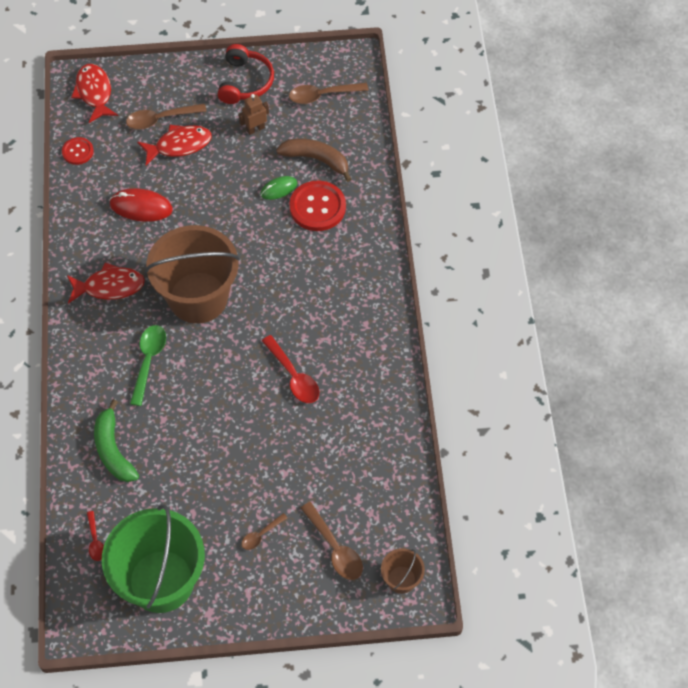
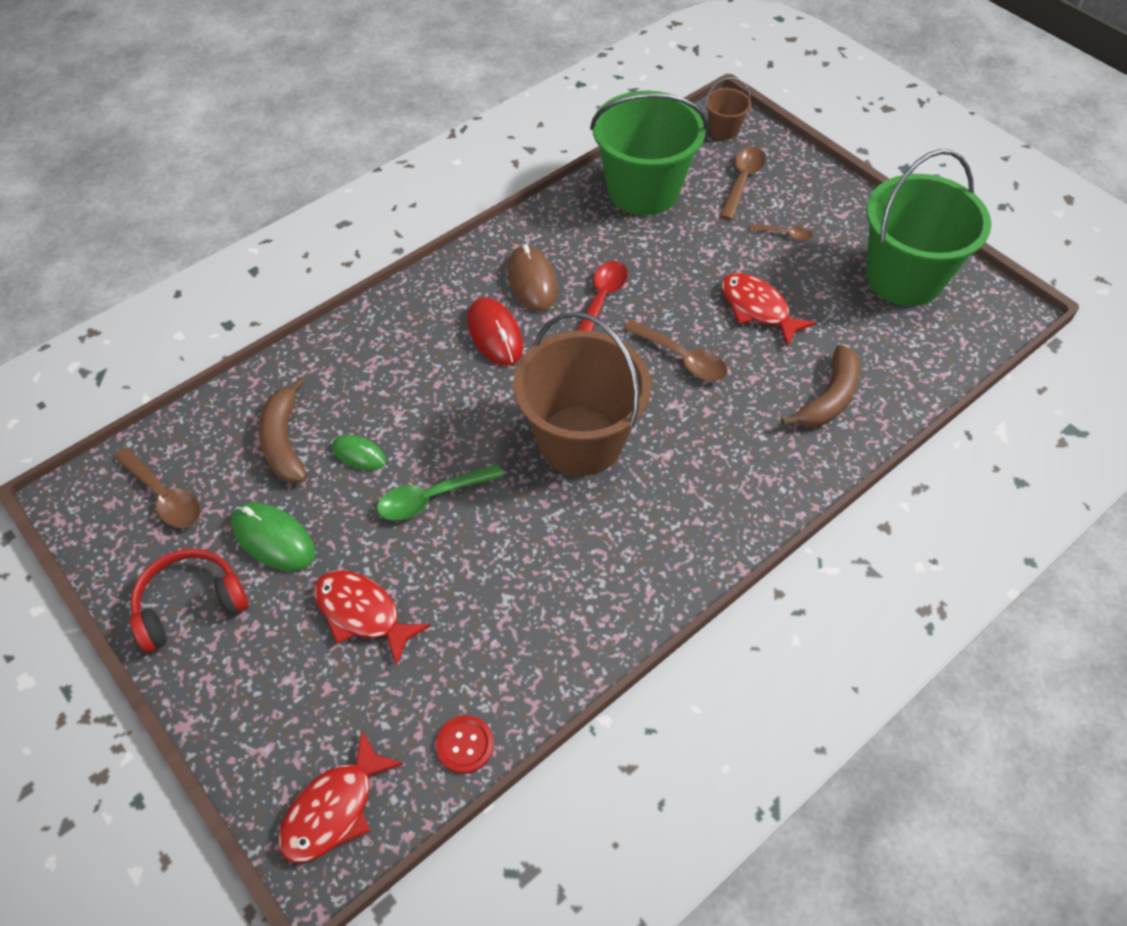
camera: 125 degrees left, 5 degrees down
red fish [67,262,145,304] -> red fish moved to [721,273,816,347]
red spoon [87,511,104,561] -> none
green banana [94,399,139,482] -> brown banana [781,344,860,427]
red mouse [109,188,173,222] -> red mouse moved to [467,297,523,366]
brown spoon [126,104,207,130] -> brown spoon moved to [623,320,728,381]
green spoon [130,325,166,406] -> green spoon moved to [377,464,504,520]
brown robot [238,94,269,135] -> green mouse [231,503,315,571]
red button [289,181,346,231] -> none
none -> brown mouse [508,244,558,311]
none -> green bucket [590,91,708,216]

